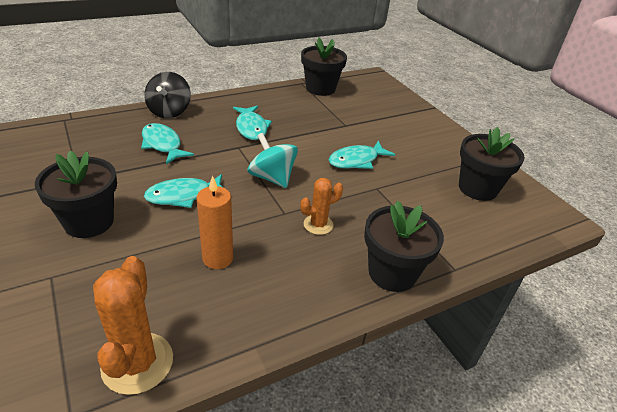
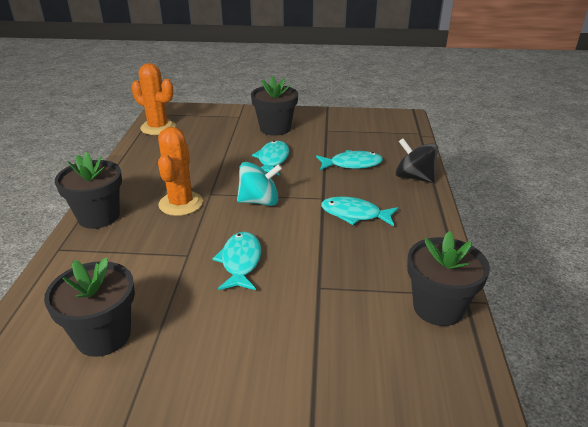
camera: 125 degrees right, 5 degrees down
orange candle [196,176,233,269] -> none
orange cactus [300,178,343,235] -> orange cactus [158,127,203,216], size x1.66

